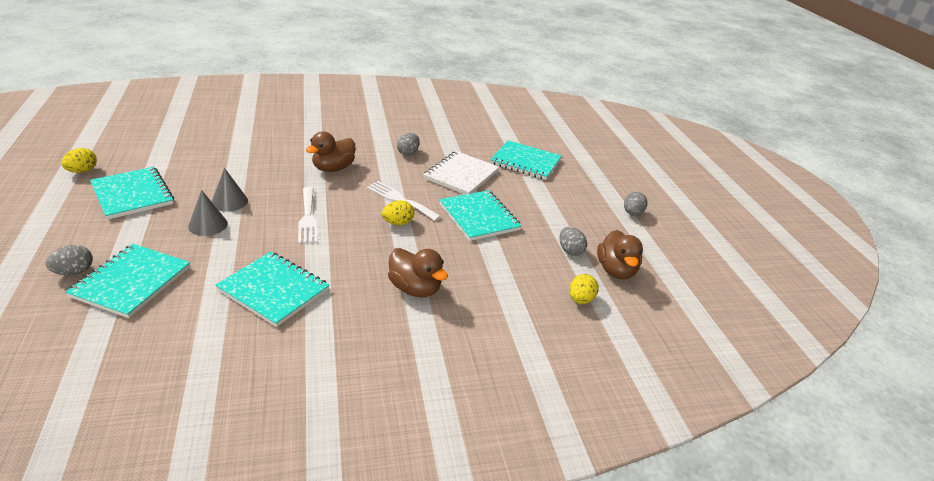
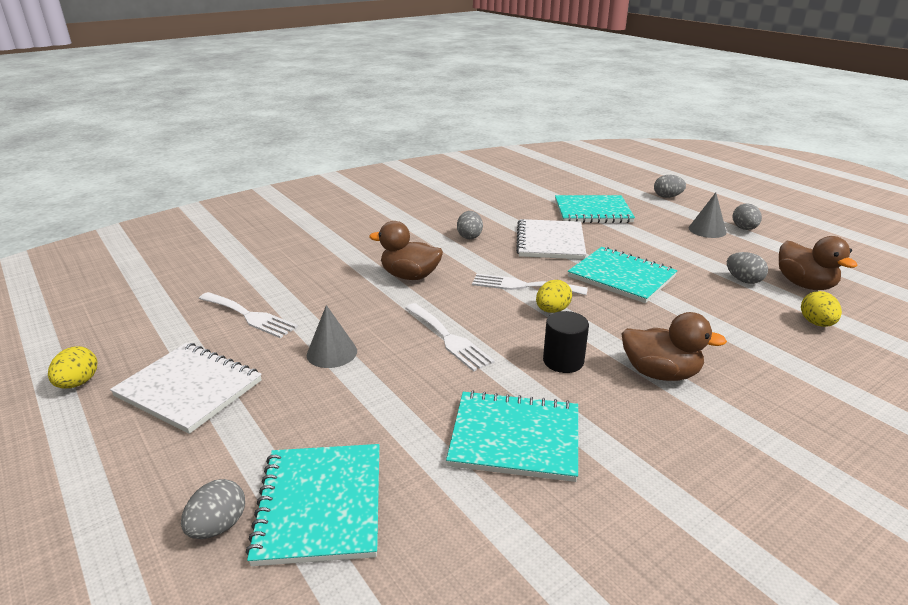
camera: 20 degrees left, 5 degrees down
turquoise notebook [90,167,174,220] -> white notebook [110,343,262,434]
grey cone [188,190,228,236] -> grey cone moved to [689,193,727,238]
brown duck [306,131,355,172] -> brown duck turned 90 degrees clockwise [369,221,443,280]
none -> white fork [199,292,298,338]
none -> black cylinder [543,311,589,373]
none -> grey egg [654,175,686,198]

